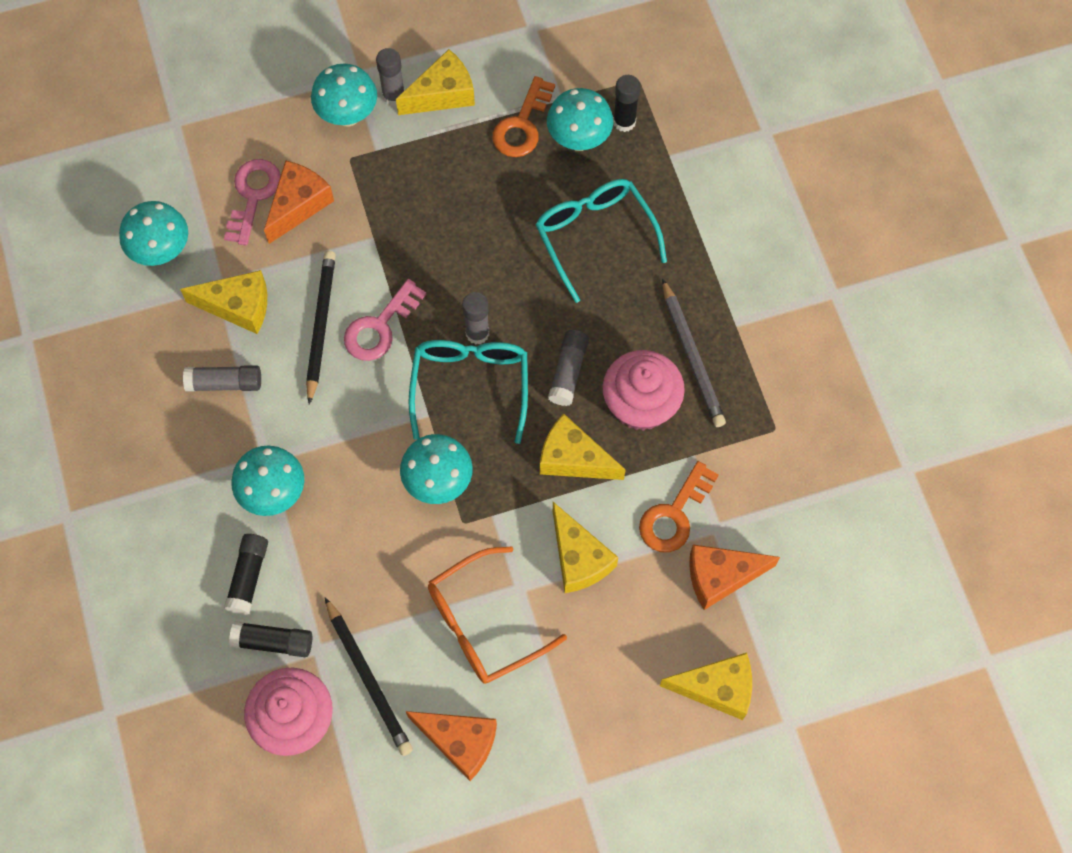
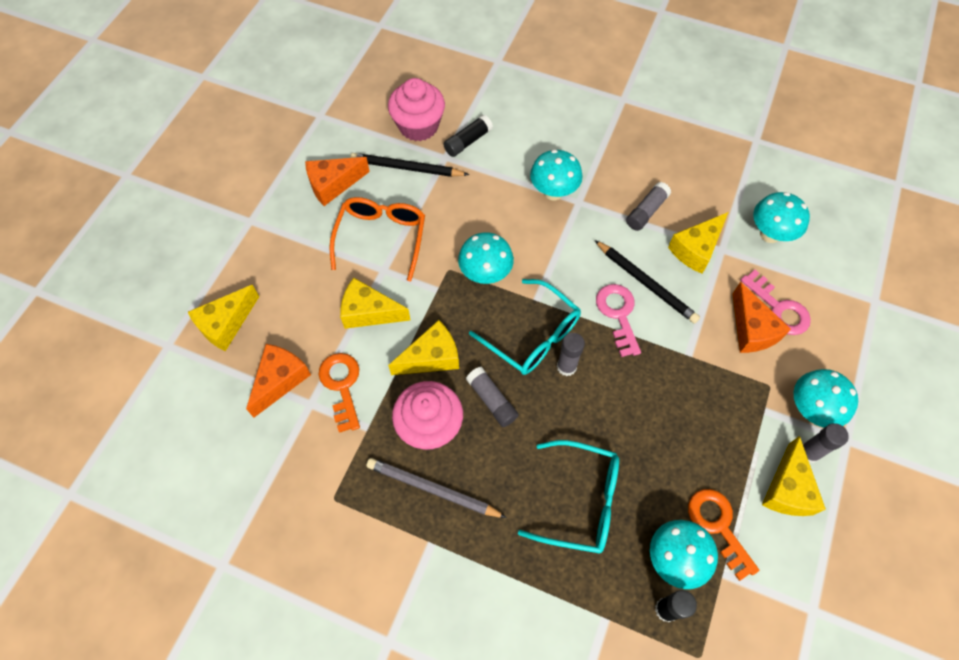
camera: 130 degrees right, 5 degrees down
black glue stick [224,534,268,615] -> none

